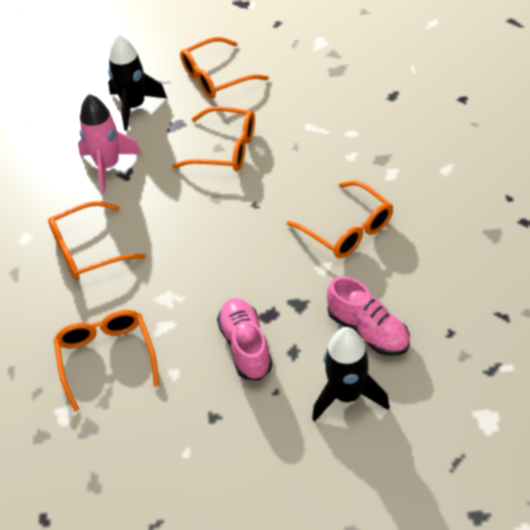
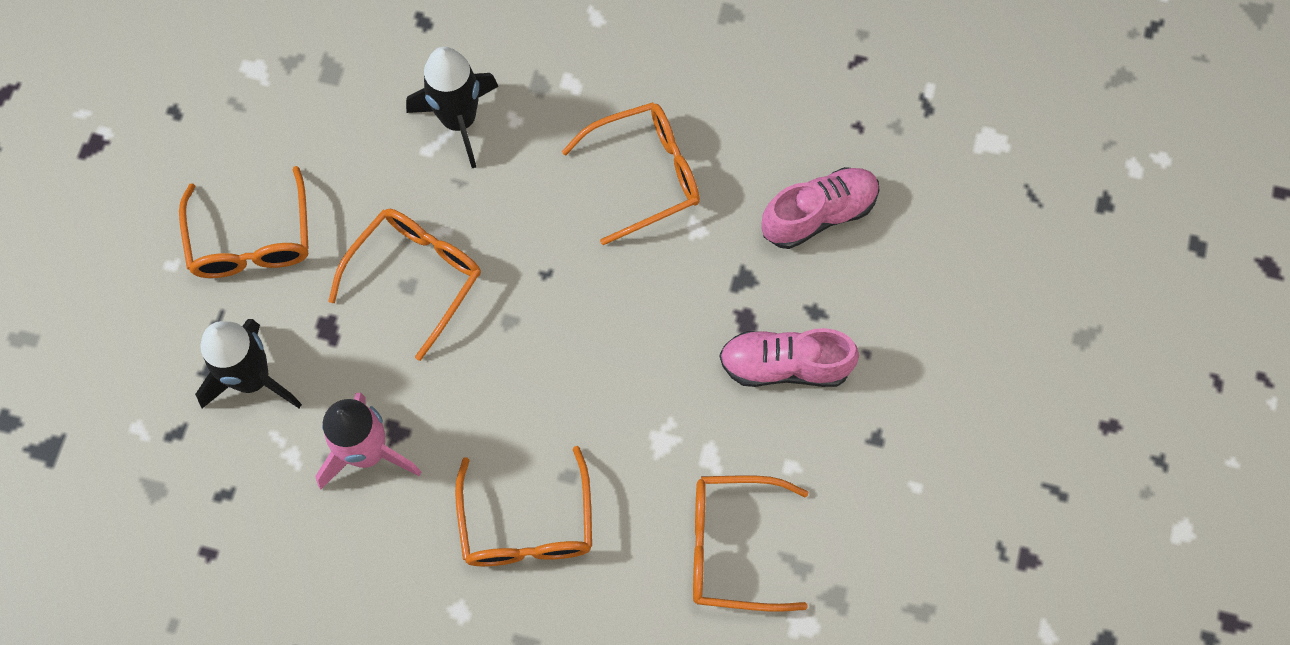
camera: 75 degrees left, 20 degrees up
black rocket [312,327,390,422] -> black rocket moved to [406,47,499,168]

